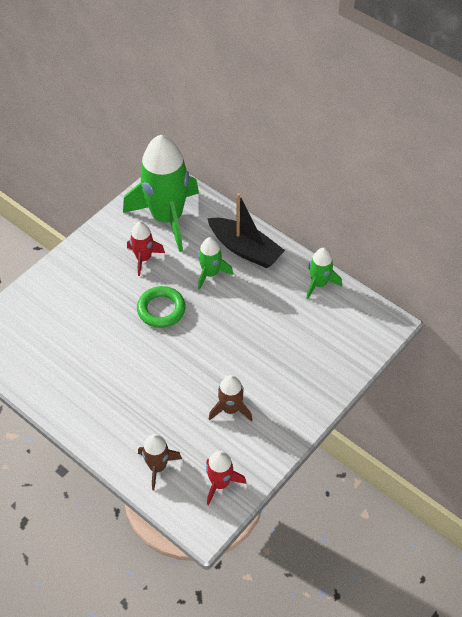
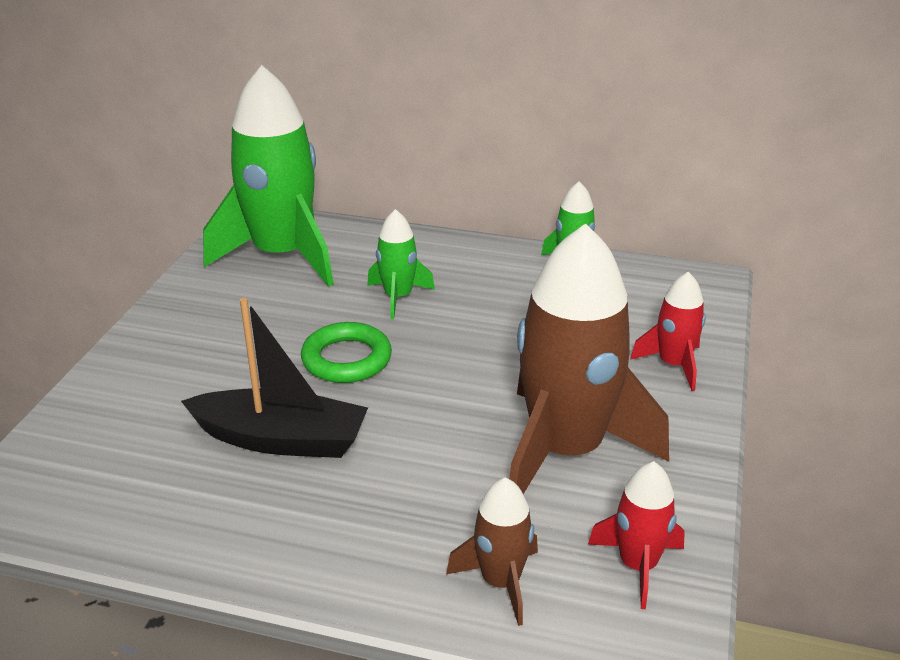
camera: 25 degrees left, 20 degrees down
red rocket [127,222,165,276] -> red rocket moved to [630,272,706,391]
black boat [207,193,285,268] -> black boat moved to [181,298,368,458]
brown rocket [209,375,252,422] -> brown rocket [509,223,669,494], size x2.11

